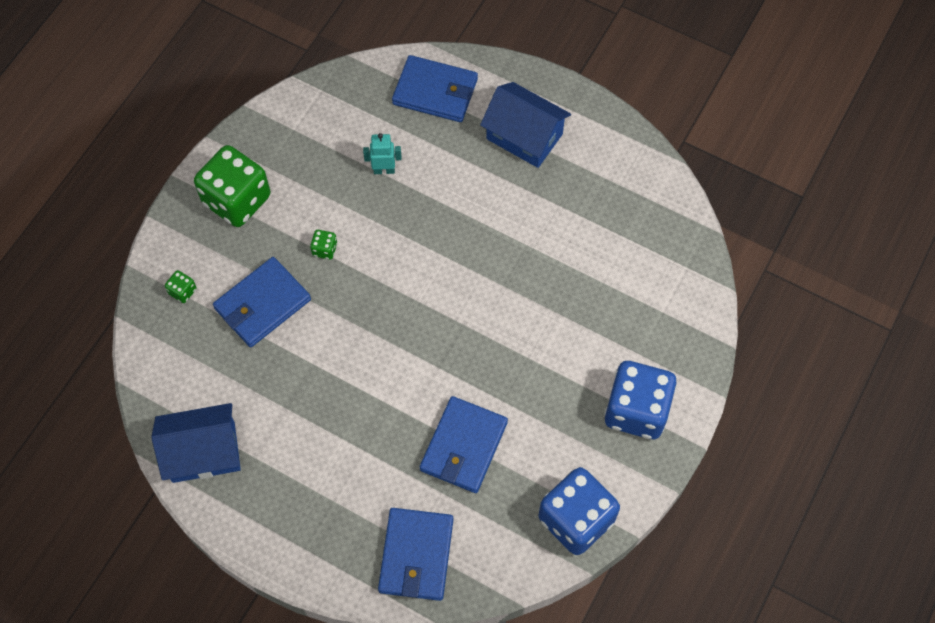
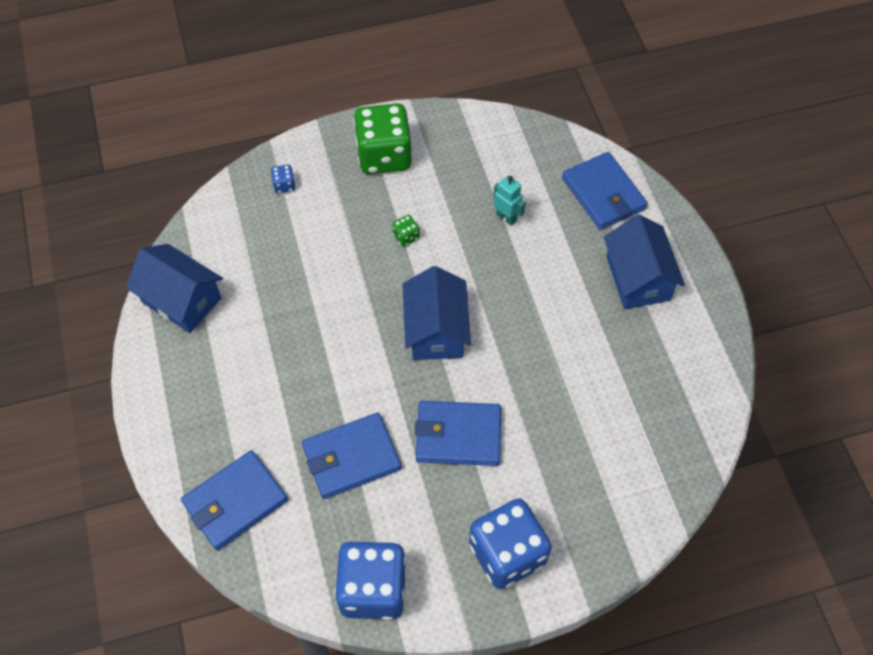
camera: 45 degrees right, 5 degrees down
green dice [165,270,197,303] -> blue dice [271,165,295,194]
blue wallet [213,257,311,347] -> blue wallet moved to [415,401,501,466]
none -> blue house [402,266,471,360]

